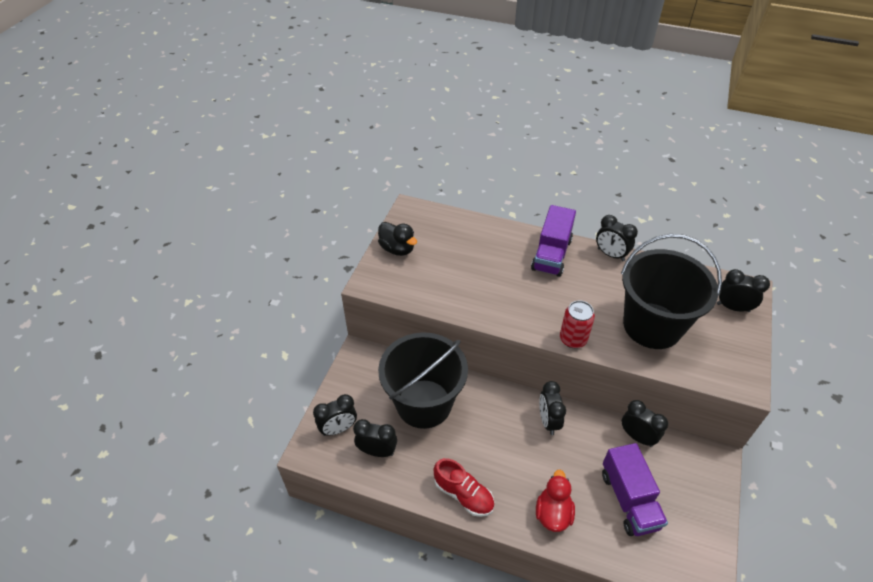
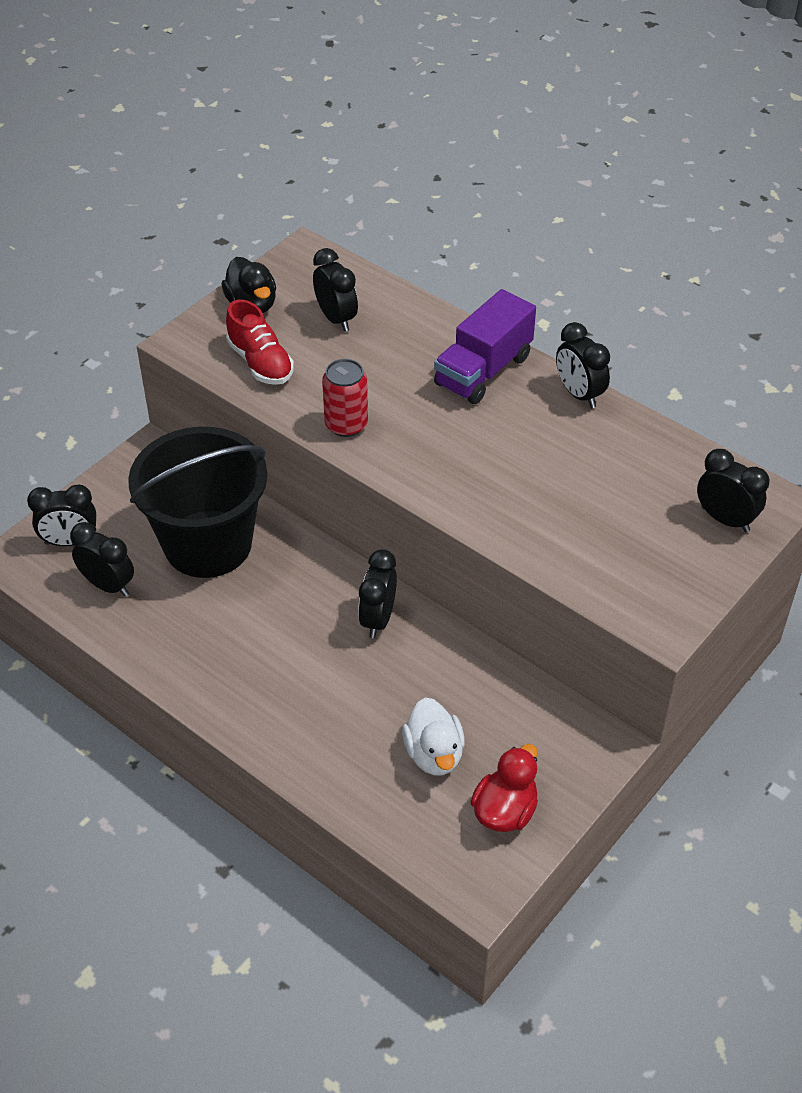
camera: 20 degrees right, 0 degrees up
red shoe [434,458,494,517] -> red shoe moved to [226,300,294,385]
red duck [536,470,575,532] -> red duck moved to [470,744,538,832]
red can [560,300,595,348] -> red can moved to [322,359,368,437]
purple truck [602,443,668,536] -> white duck [402,698,465,775]
black bucket [621,234,722,349] -> none
black clock [622,400,668,447] -> black clock moved to [313,248,358,332]

